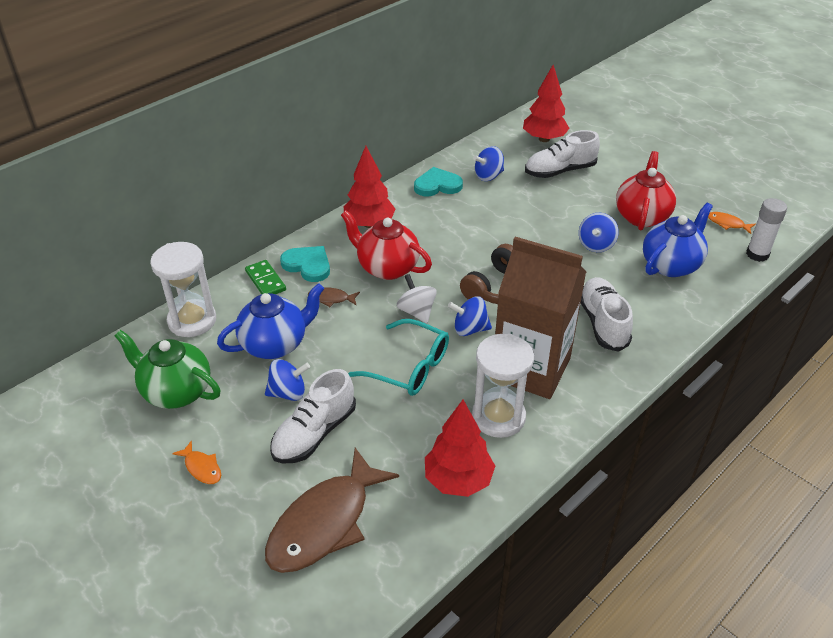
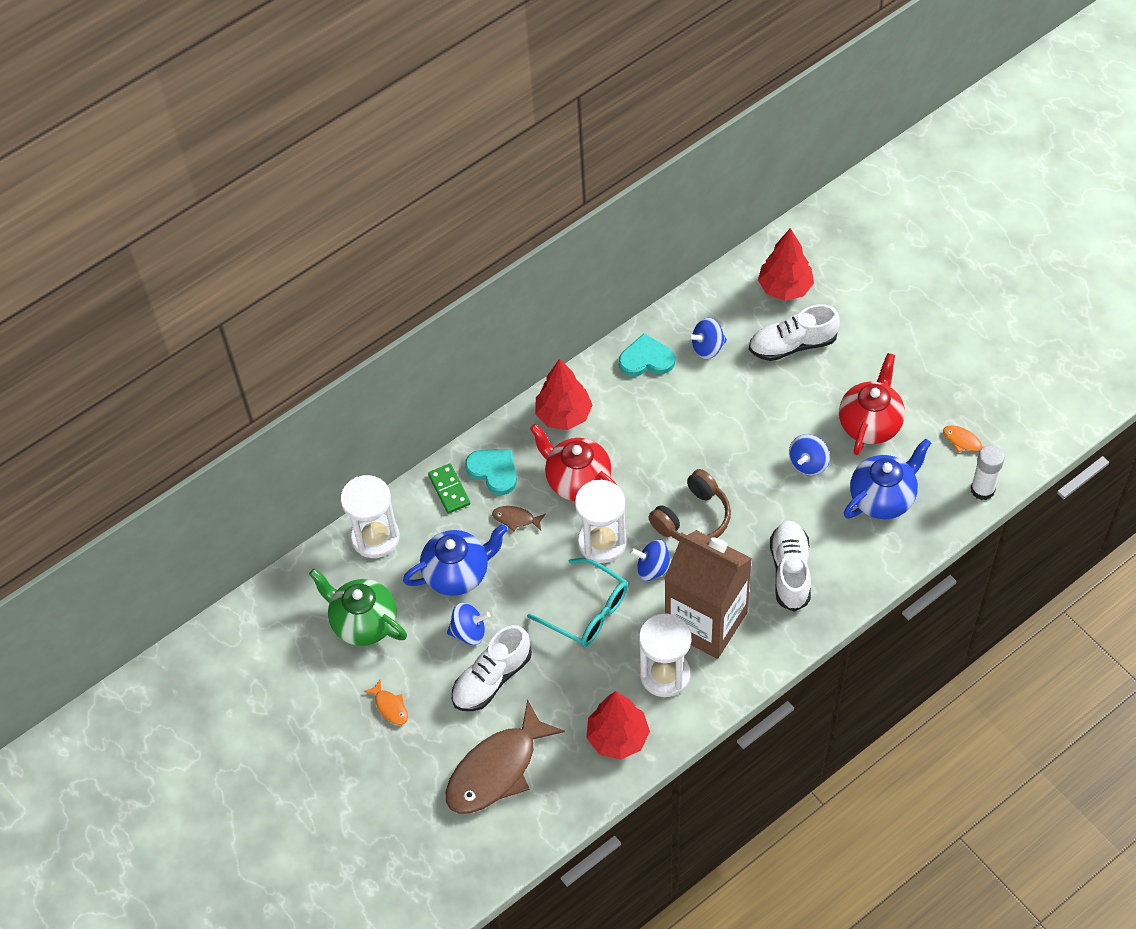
camera: 10 degrees right, 15 degrees up
white spinning top [397,274,437,323] -> white hourglass [575,480,627,563]

